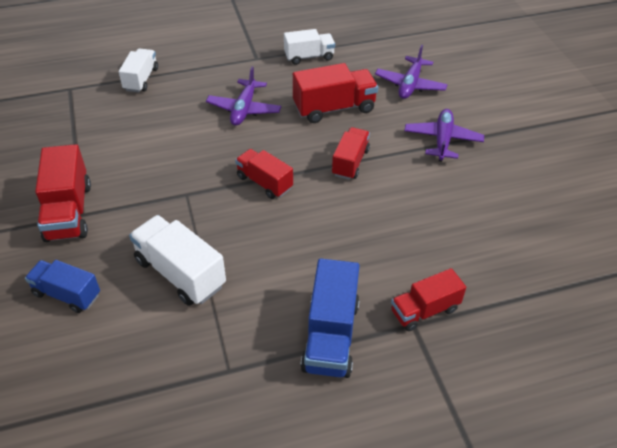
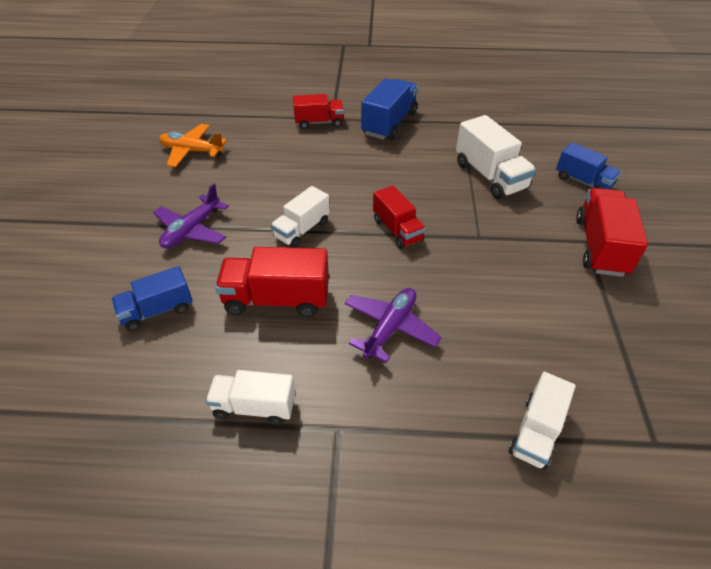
camera: 160 degrees left, 0 degrees up
red truck [332,127,370,180] -> white truck [271,186,330,248]
purple plane [375,45,448,99] -> blue truck [111,266,193,331]
none -> orange plane [159,124,227,167]

